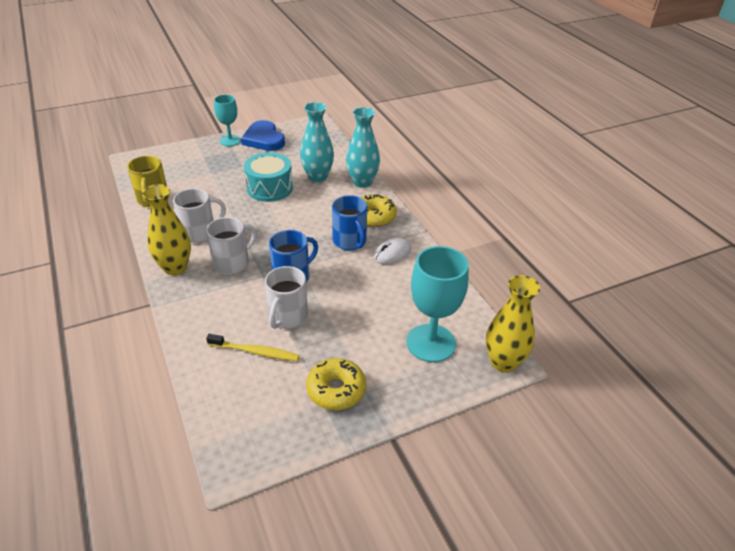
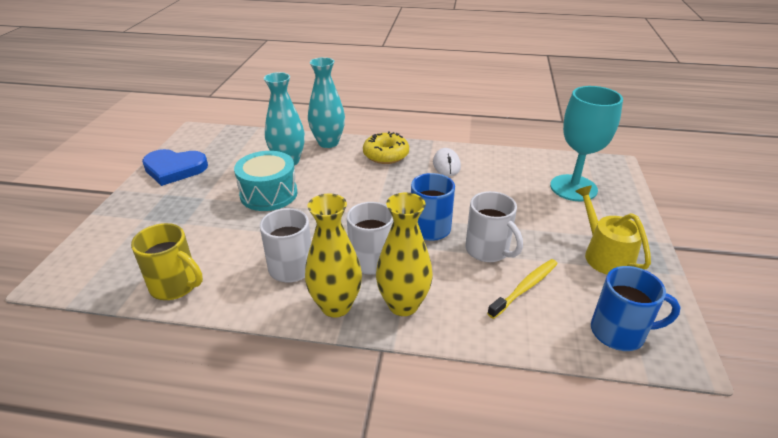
camera: 55 degrees left, 5 degrees down
turquoise goblet [214,95,241,146] -> none
yellow donut [306,358,366,410] -> yellow watering can [575,185,651,275]
blue mug [332,195,367,251] -> blue mug moved to [591,266,681,351]
yellow vase [486,275,540,373] -> yellow vase moved to [376,193,433,316]

